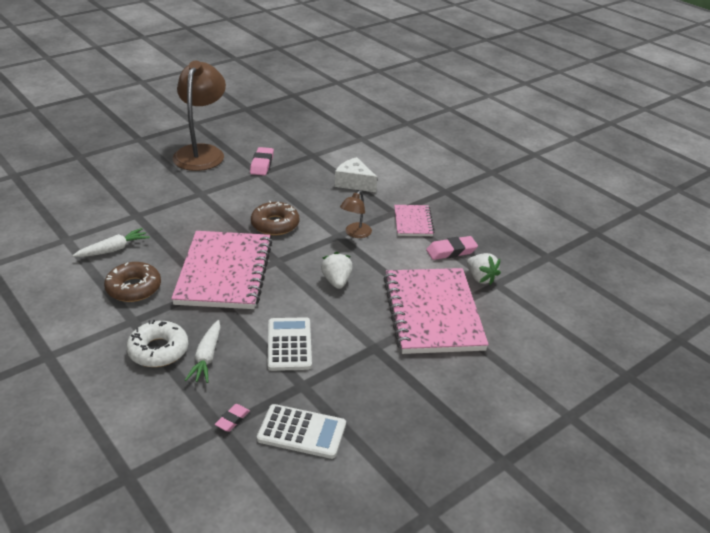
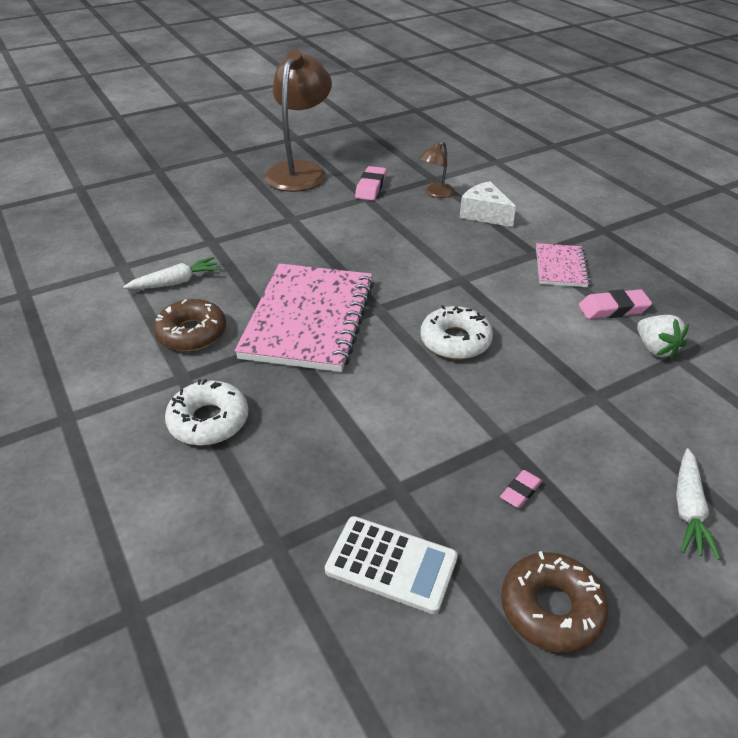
camera: 10 degrees right, 5 degrees up
white carrot [185,320,220,383] -> white carrot moved to [676,448,721,560]
pink eraser [215,404,250,432] -> pink eraser moved to [500,470,542,508]
brown donut [251,201,299,235] -> brown donut moved to [501,551,609,653]
white calculator [268,317,312,371] -> none
white strawberry [321,252,353,289] -> white donut [421,305,493,360]
brown lamp [340,191,372,238] -> brown lamp moved to [420,141,455,198]
pink notebook [383,268,489,354] -> none

